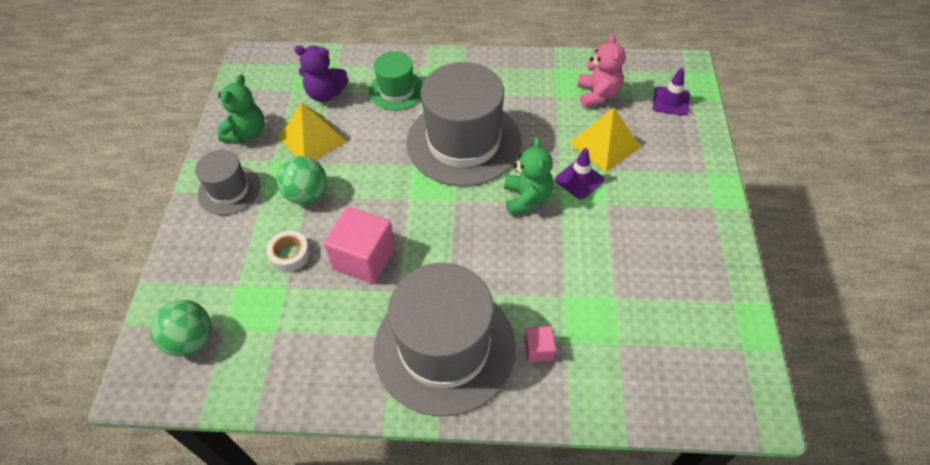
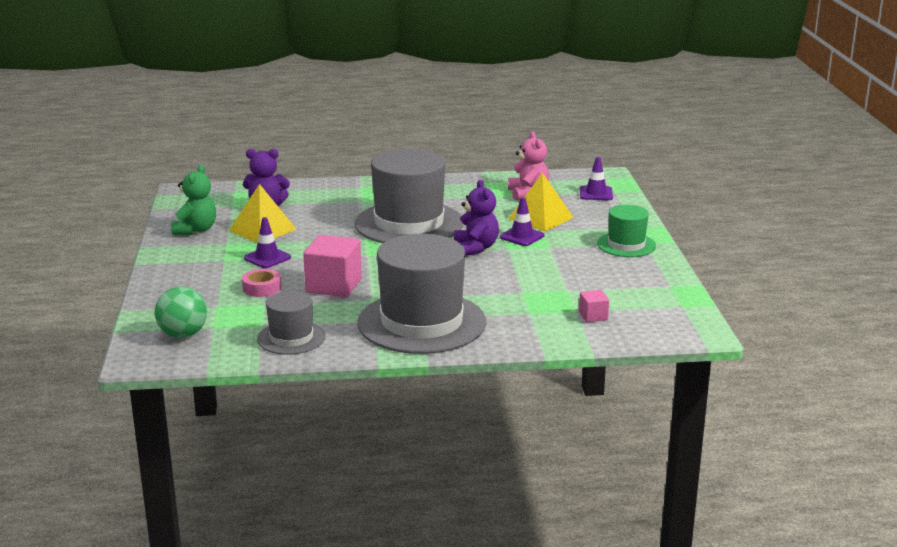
camera: 10 degrees left, 30 degrees down
grey hat [195,150,261,215] -> grey hat moved to [257,291,326,355]
white tape [266,231,310,272] -> pink tape [242,269,281,297]
green ball [277,156,326,204] -> purple traffic cone [244,217,291,268]
green hat [369,52,423,110] -> green hat moved to [597,205,656,257]
green teddy bear [504,137,553,215] -> purple teddy bear [454,180,499,256]
pink cube [524,326,556,363] -> pink cube moved to [579,290,609,322]

